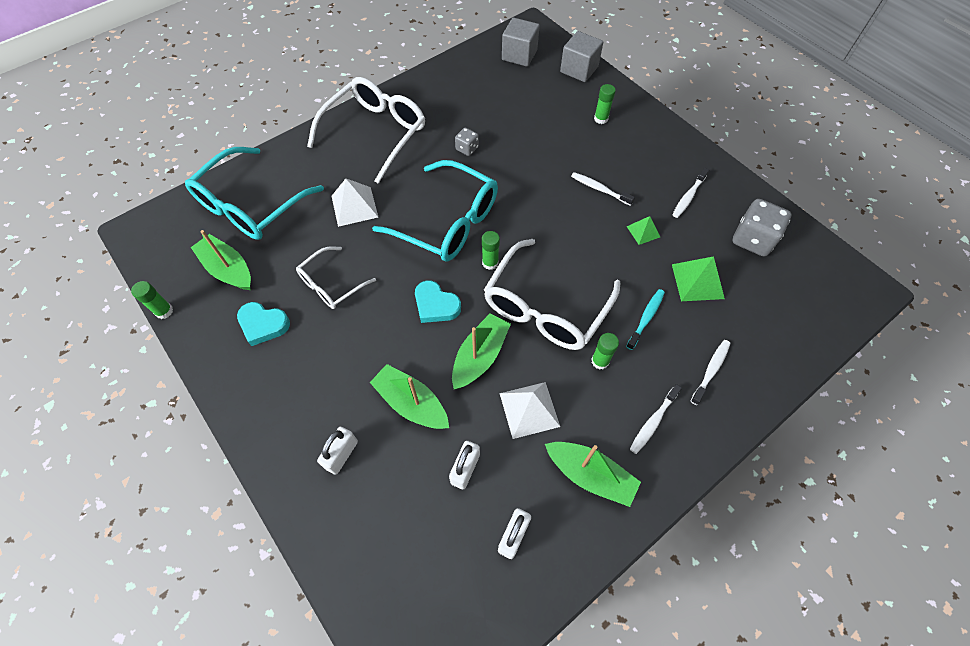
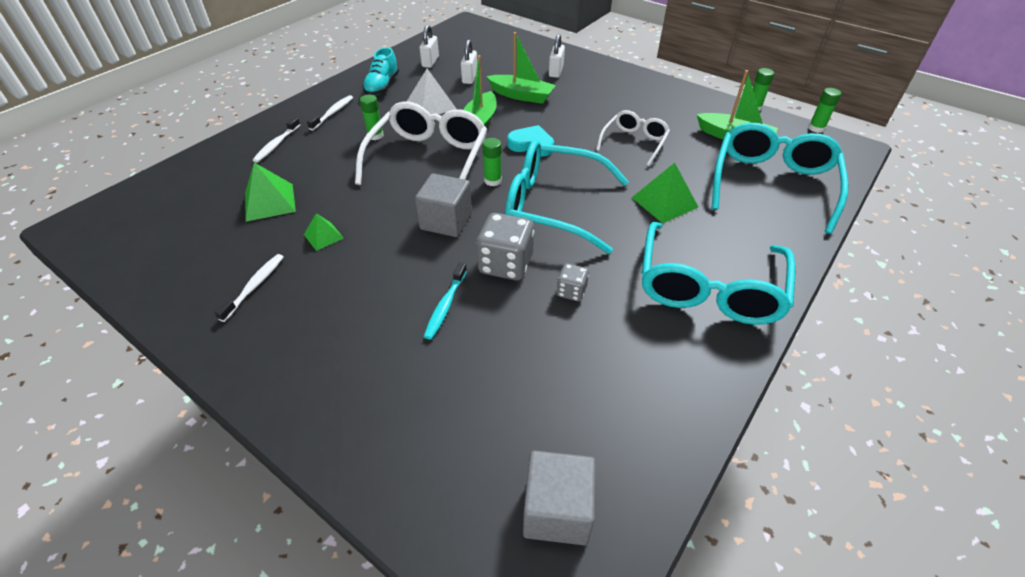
camera: 165 degrees right, 15 degrees down
turquoise heart [237,302,290,346] -> none
white glasses [307,77,425,184] -> turquoise glasses [642,222,796,325]
white pyramid [331,179,378,227] -> green pyramid [632,163,698,223]
green boat [545,442,641,507] -> turquoise shoe [362,47,399,96]
grey cube [560,31,603,82] -> grey cube moved to [415,173,472,237]
white toothbrush [571,172,635,206] -> none
green glue stick [594,84,616,124] -> green glue stick moved to [808,88,841,133]
turquoise toothbrush [626,289,665,350] -> turquoise toothbrush moved to [424,262,467,340]
grey dice [733,199,791,256] -> grey dice moved to [476,213,534,281]

